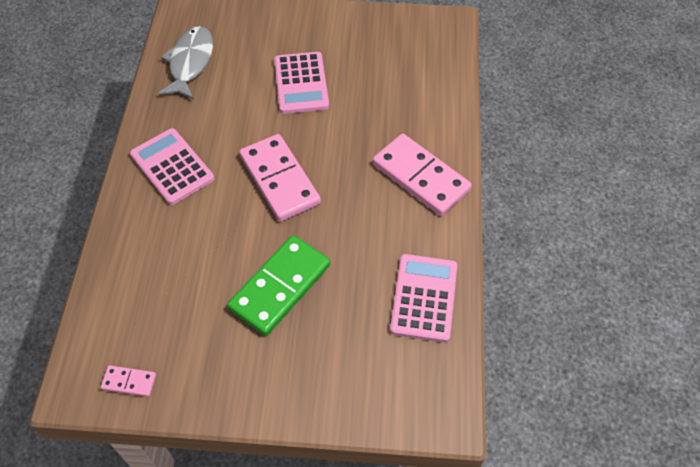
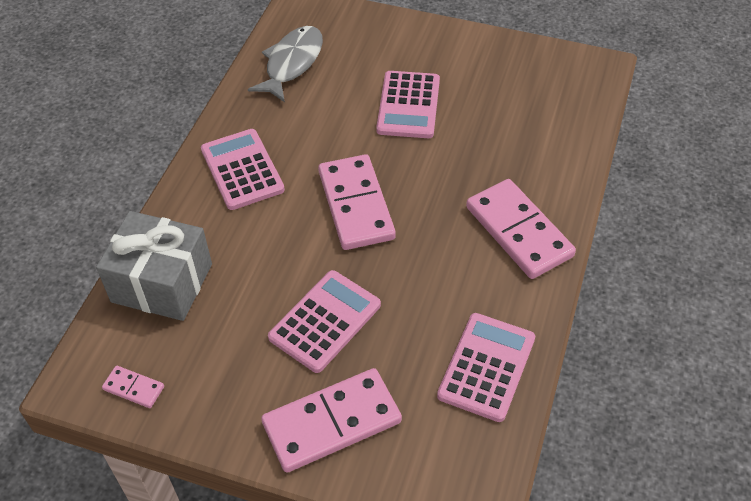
camera: 15 degrees right, 5 degrees down
green domino [227,235,330,336] -> pink calculator [268,270,381,373]
none -> grey gift [96,211,212,321]
none -> pink domino [261,368,402,472]

